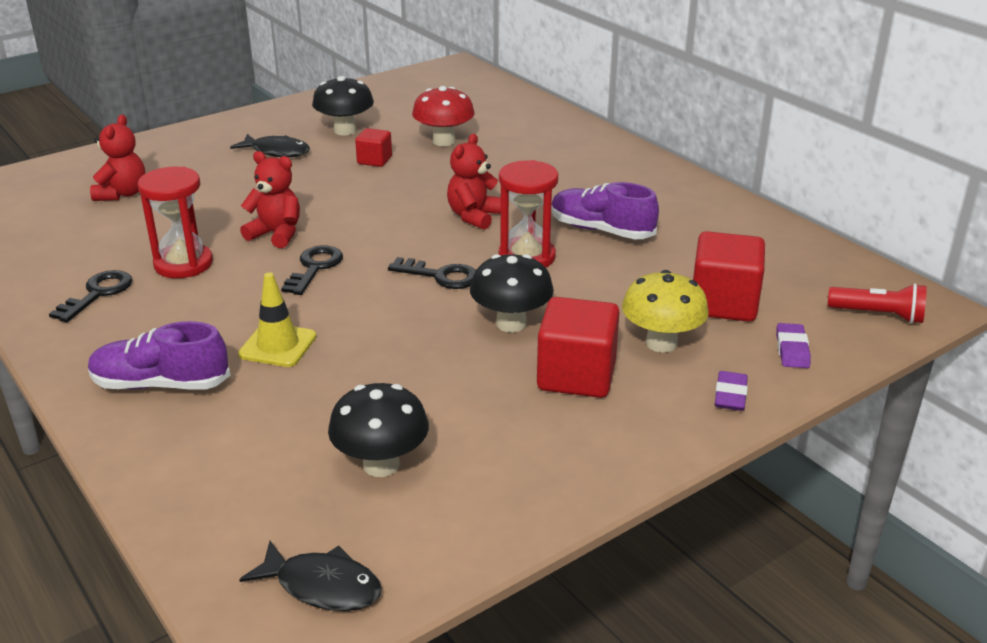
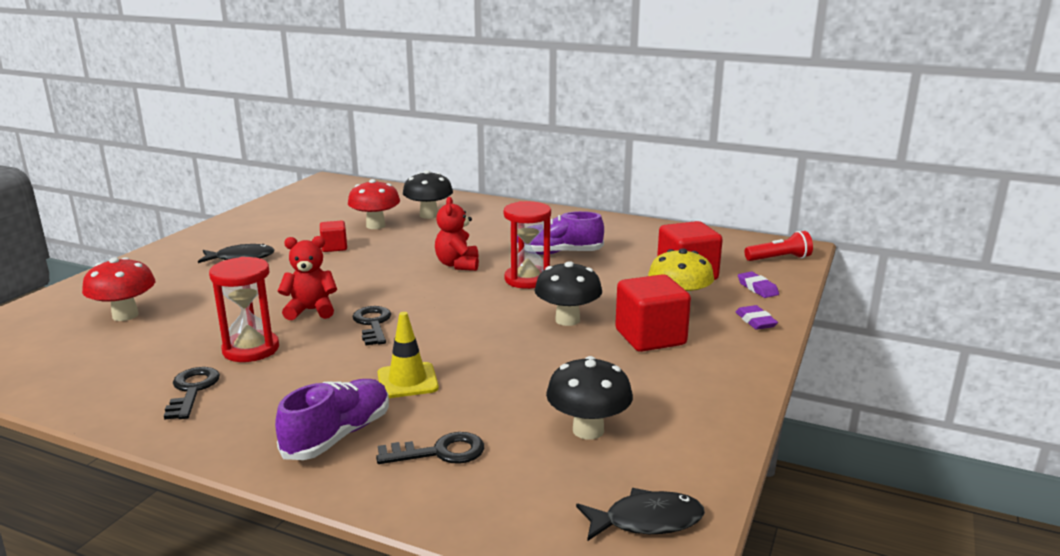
camera: 30 degrees left, 10 degrees down
purple shoe [88,321,230,390] -> purple shoe turned 150 degrees clockwise [275,379,389,460]
red teddy bear [90,115,145,201] -> red mushroom [82,257,155,321]
black mushroom [312,76,374,135] -> black mushroom moved to [403,170,453,219]
black key [388,257,476,289] -> black key moved to [376,432,484,464]

